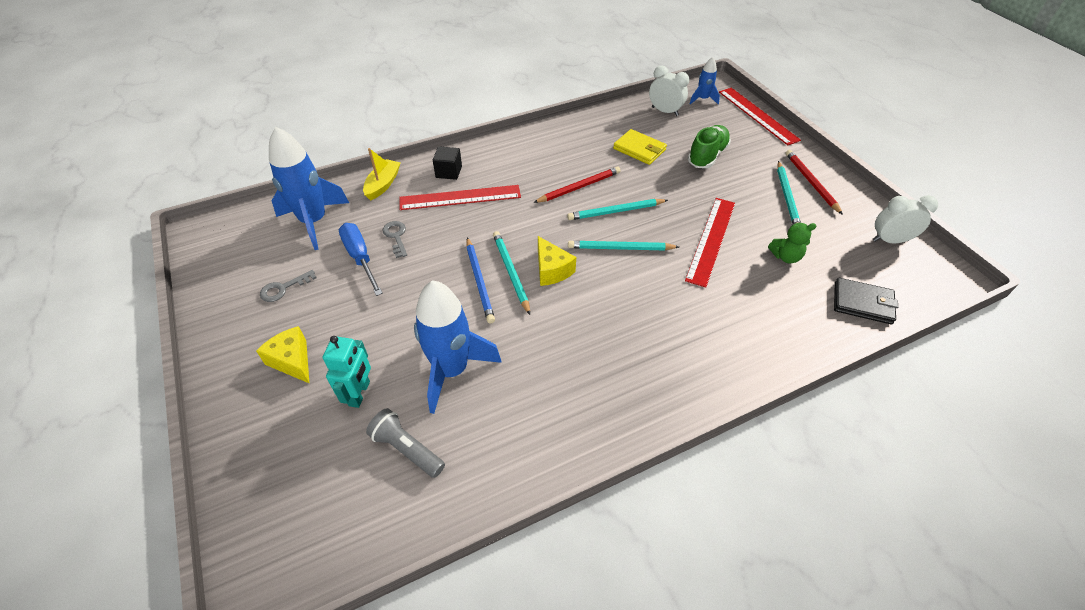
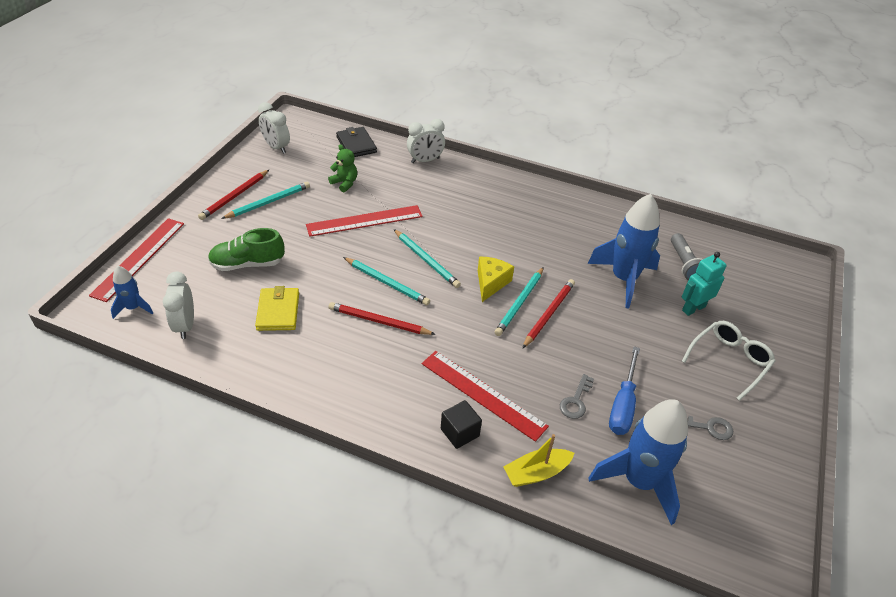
camera: 135 degrees left, 5 degrees down
yellow cheese [256,326,310,384] -> white glasses [682,321,775,401]
blue pencil [466,237,495,323] -> red pencil [522,279,575,349]
none -> white clock [407,119,445,163]

